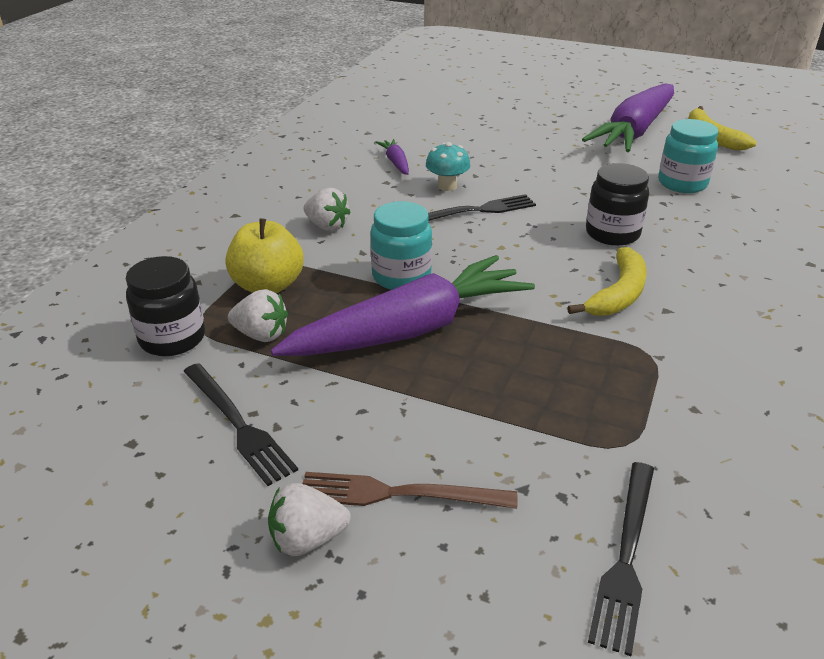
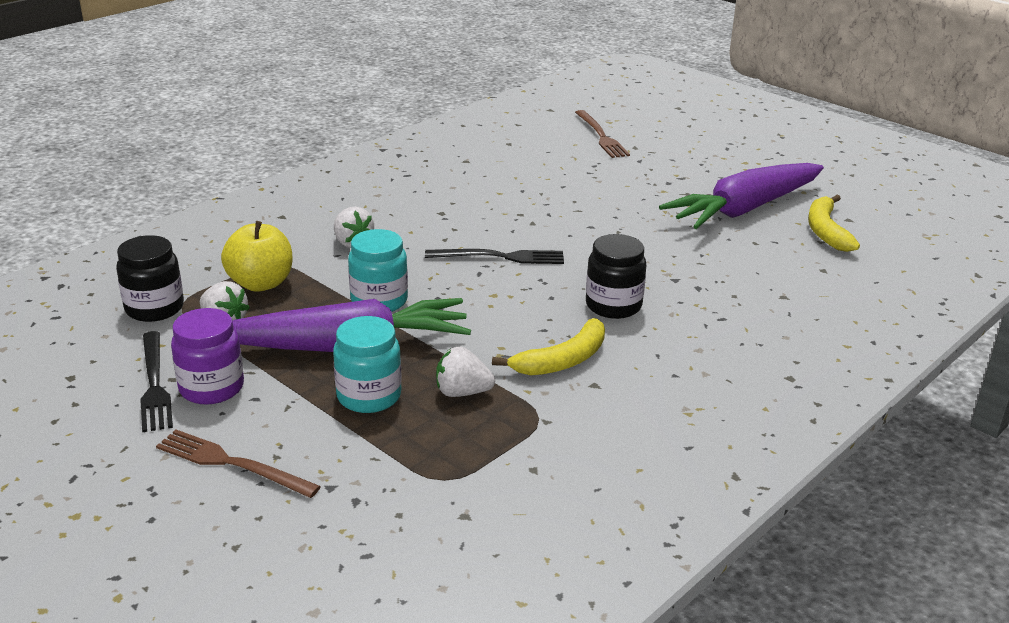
camera: 20 degrees right, 5 degrees down
white strawberry [268,483,351,556] -> white strawberry moved to [436,347,495,397]
purple carrot [375,139,409,175] -> none
turquoise mushroom [426,142,470,191] -> none
black fork [588,462,654,656] -> none
turquoise jar [658,119,718,193] -> turquoise jar moved to [333,316,402,413]
none -> purple jar [171,308,244,405]
none -> brown fork [575,110,630,158]

